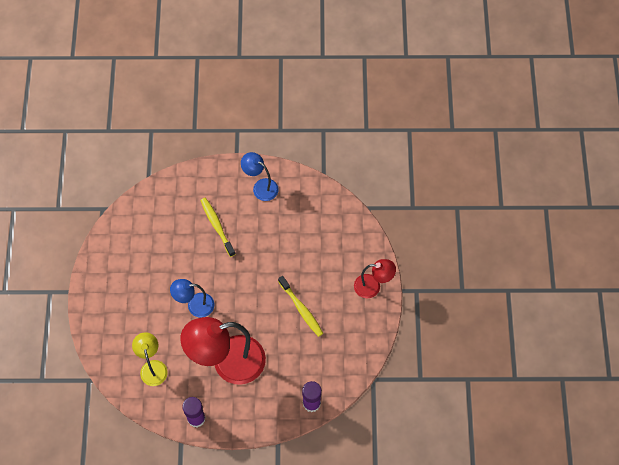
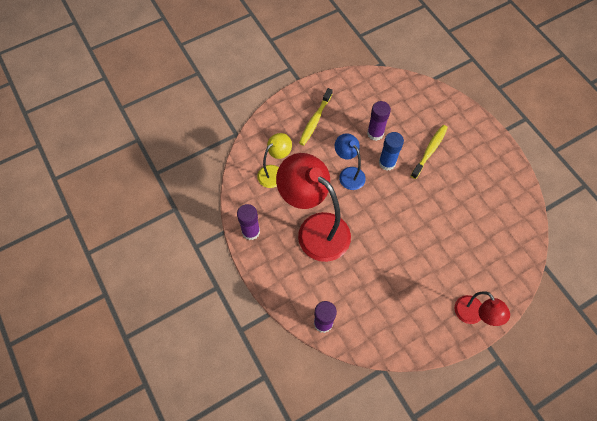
camera: 60 degrees right, 0 degrees up
blue lamp [241,152,279,201] -> none
yellow toothbrush [278,276,323,337] -> yellow toothbrush moved to [299,88,333,145]
none -> purple glue stick [367,101,391,141]
none -> blue glue stick [379,132,404,170]

